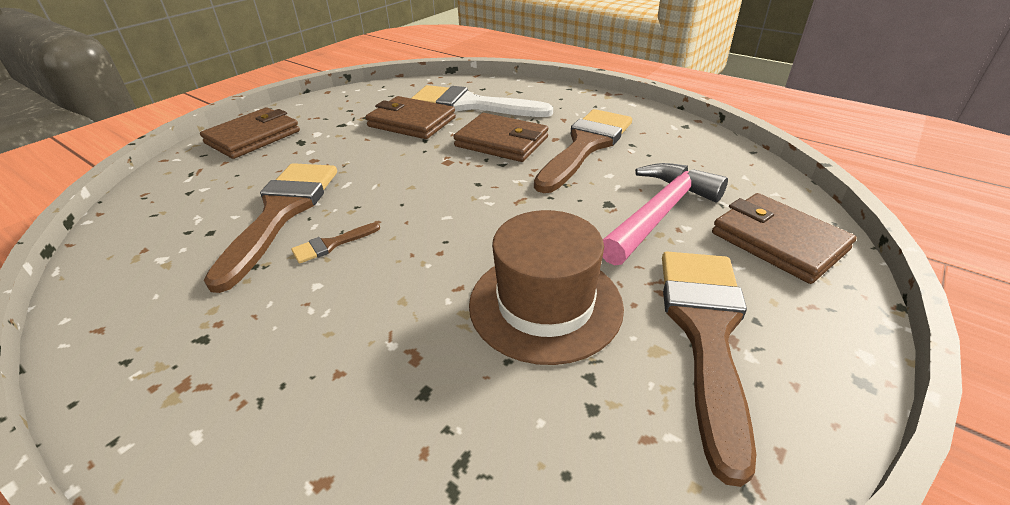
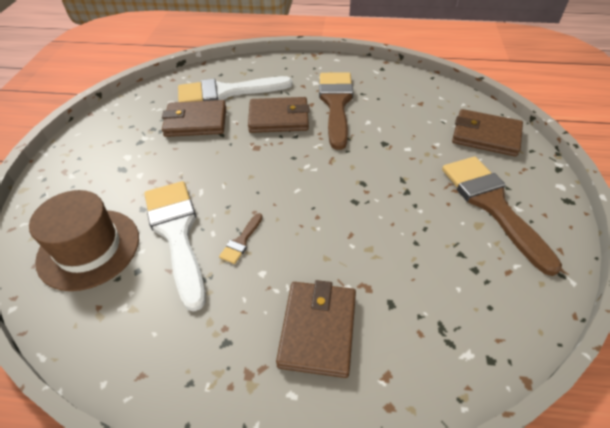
camera: 30 degrees left, 10 degrees up
brown wallet [200,107,300,159] -> brown wallet moved to [276,280,356,378]
brown brush [204,163,337,293] -> white brush [144,181,206,312]
brown hat [469,210,624,365] -> brown hat moved to [29,190,139,291]
pink hammer [603,163,728,266] -> none

